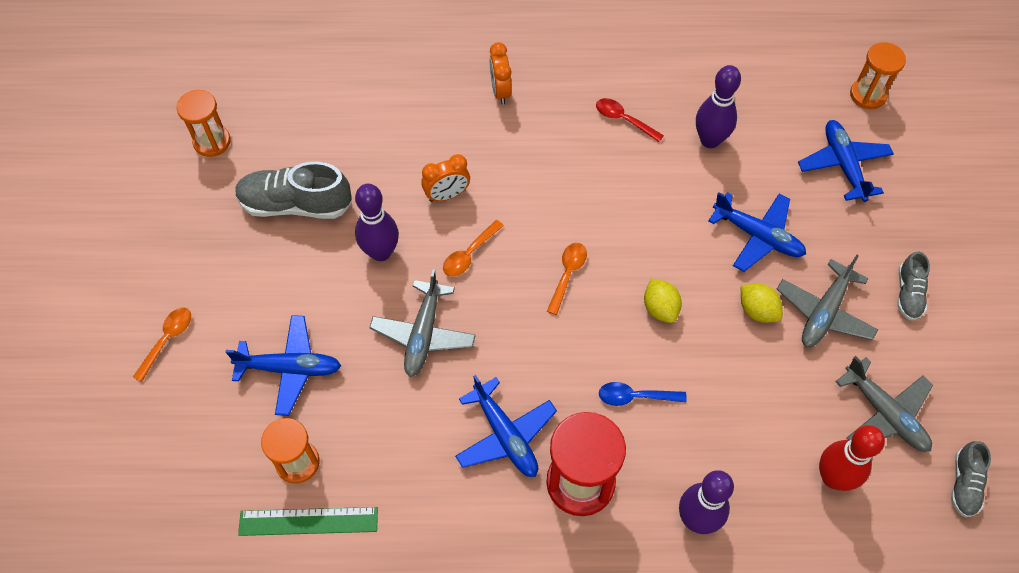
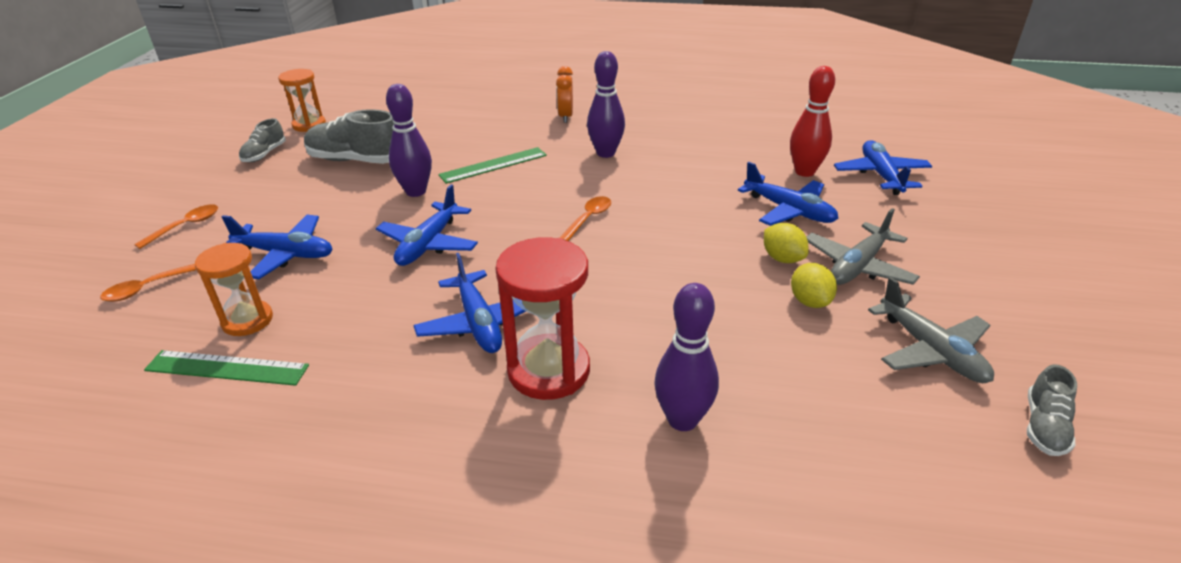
camera: 10 degrees right, 25 degrees down
grey plane [369,270,476,377] -> blue plane [376,184,478,266]
orange clock [421,154,470,202] -> green ruler [438,147,547,184]
orange spoon [443,220,504,277] -> orange spoon moved to [100,264,196,302]
red spoon [596,98,664,142] -> none
blue spoon [599,382,687,406] -> none
yellow lemon [644,278,682,323] -> yellow lemon moved to [791,263,837,308]
purple bowling pin [696,65,741,148] -> purple bowling pin moved to [587,51,625,158]
red bowling pin [819,425,885,491] -> red bowling pin moved to [790,66,835,177]
orange hourglass [850,42,906,109] -> none
grey shoe [897,252,930,320] -> grey shoe moved to [239,118,286,162]

